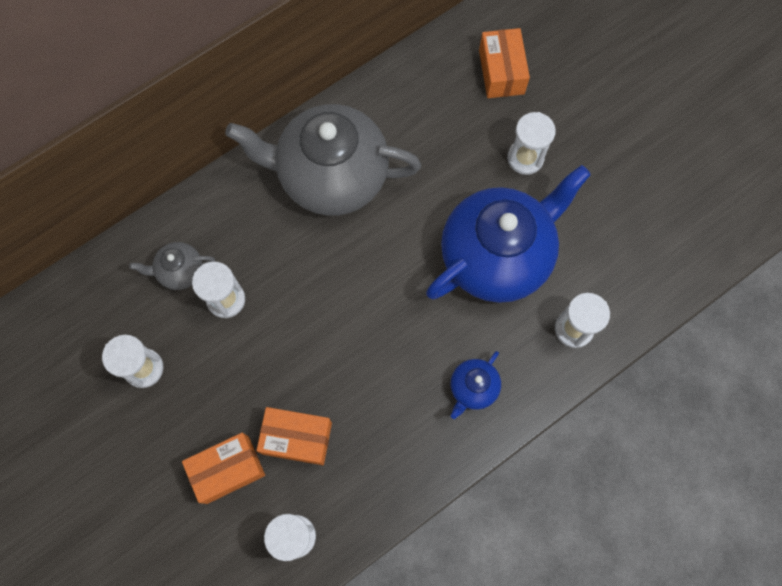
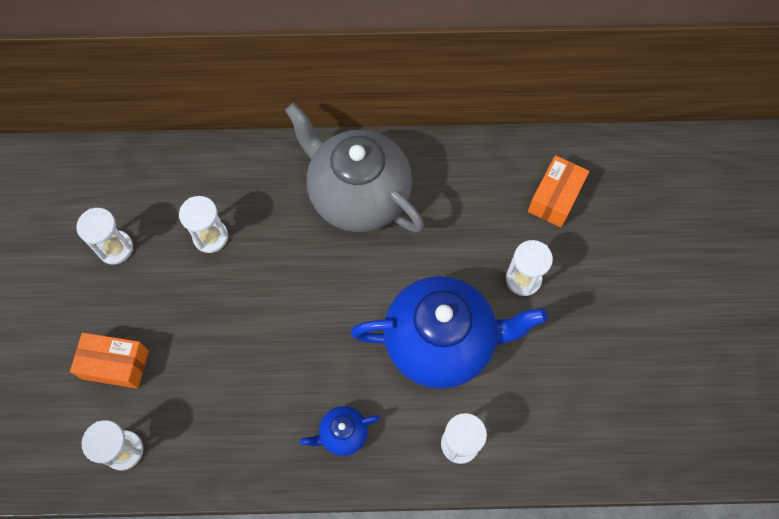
camera: 35 degrees right, 5 degrees down
grey teapot [129,242,215,290] -> none
orange box [256,407,332,465] -> none

